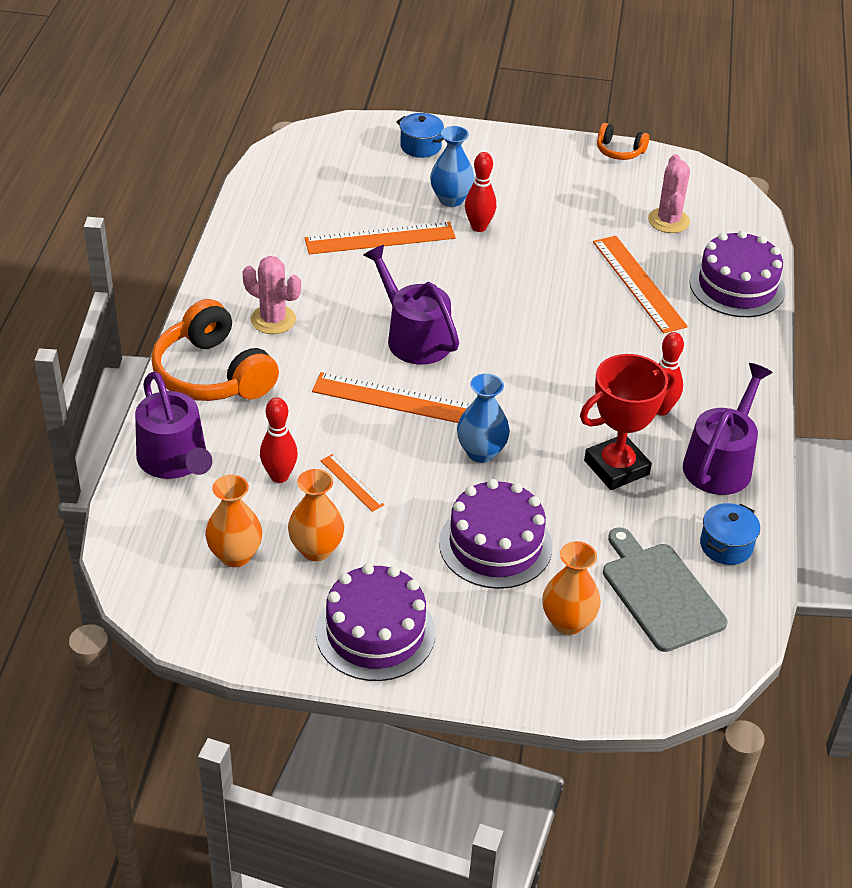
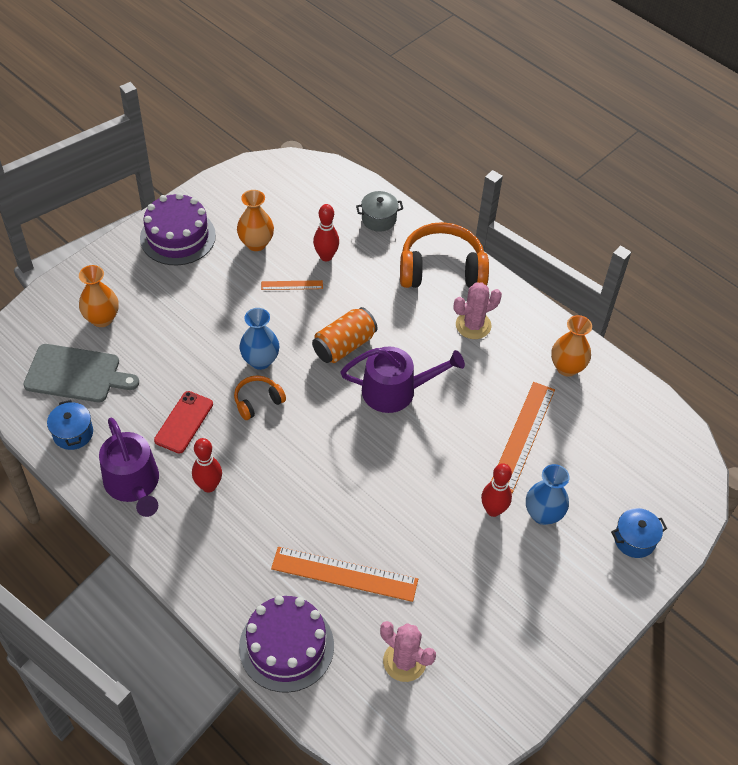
camera: 125 degrees right, 10 degrees up
purple watering can [135,371,212,479] -> grey pot [356,191,403,232]
orange vase [205,475,262,567] -> orange vase moved to [551,315,592,377]
orange ruler [312,372,470,423] -> orange can [312,307,378,363]
purple cake [439,479,552,589] -> none
red trophy [580,354,676,490] -> red phone [154,391,213,454]
orange headphones [597,123,649,160] -> orange headphones moved to [234,375,286,420]

